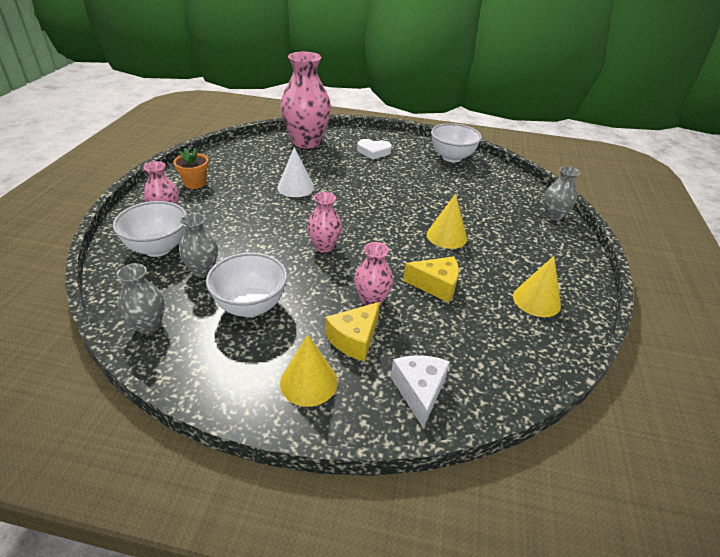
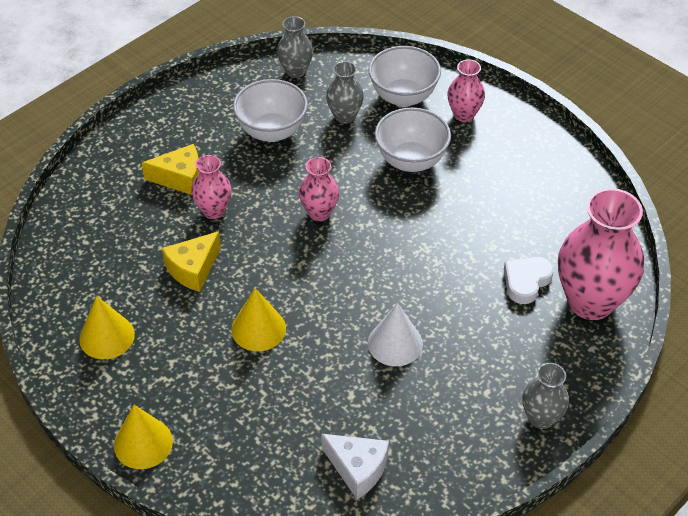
camera: 125 degrees right, 10 degrees up
orange flower pot [174,148,209,189] -> none
white cone [277,147,314,197] -> white cone moved to [368,303,423,366]
yellow cone [280,335,338,407] -> yellow cone moved to [114,405,173,469]
yellow cheese [325,302,380,362] -> yellow cheese turned 105 degrees clockwise [142,144,199,195]
white heart [357,139,392,160] -> white heart moved to [504,257,554,304]
white cheese [391,355,450,428] -> white cheese moved to [322,434,389,499]
white bowl [431,123,482,163] -> white bowl moved to [375,108,451,172]
grey vase [544,166,580,221] -> grey vase moved to [522,363,569,429]

